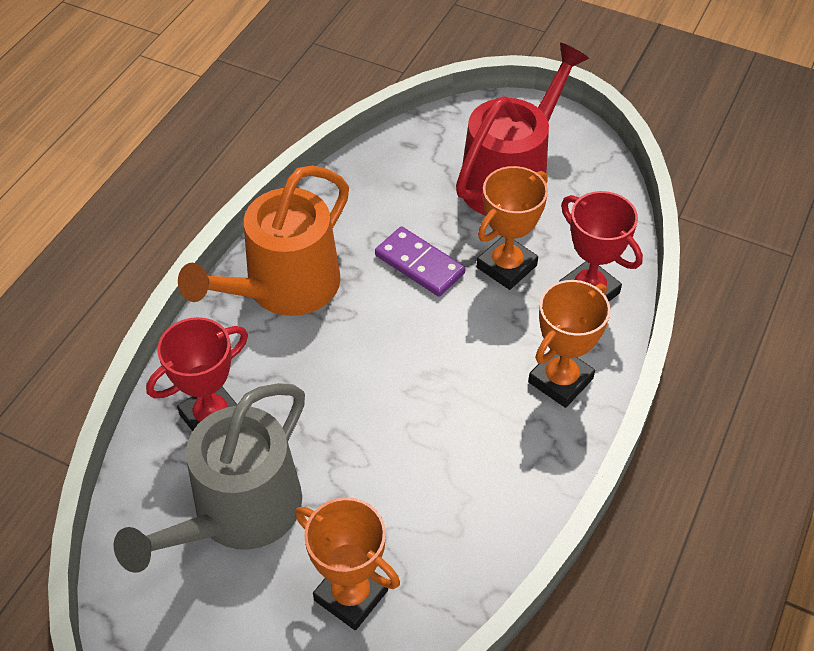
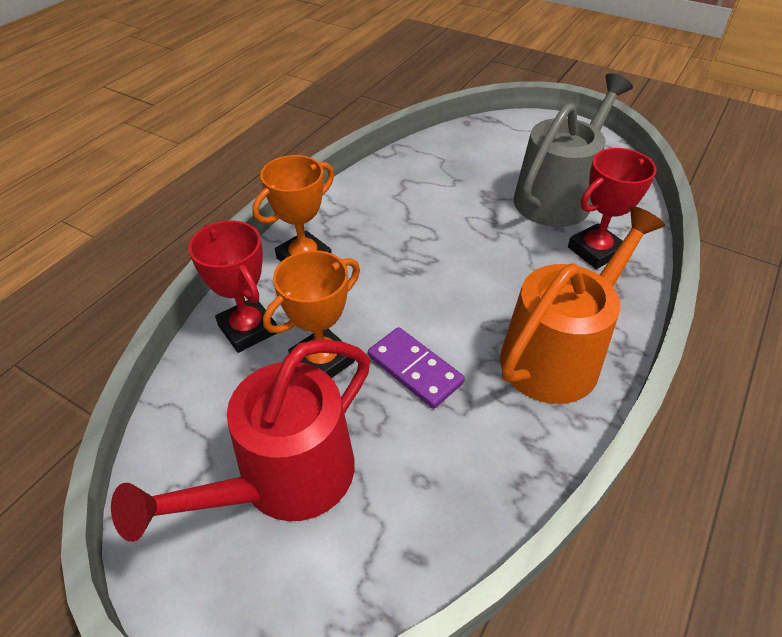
camera: 175 degrees left, 5 degrees down
orange trophy [295,497,400,630] -> none

